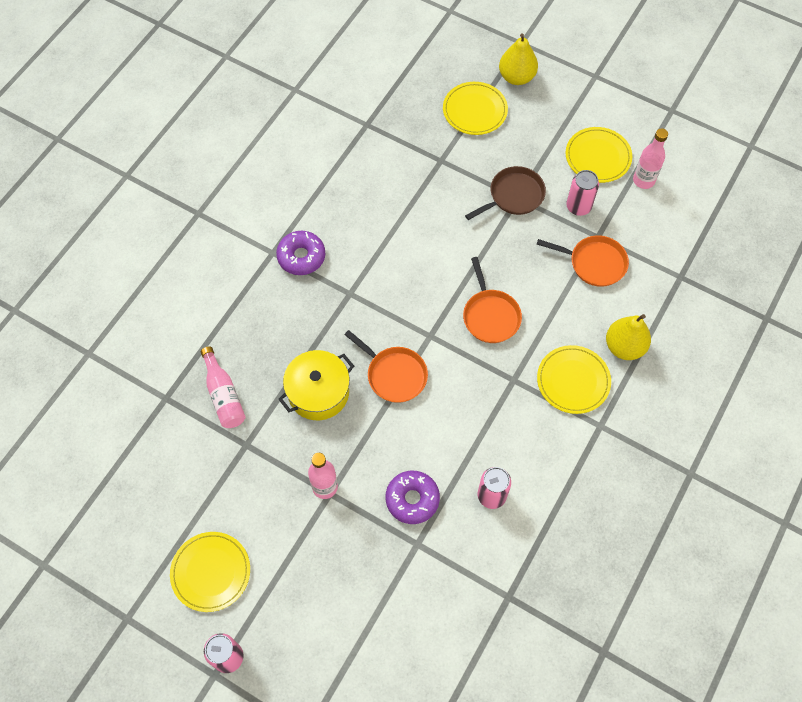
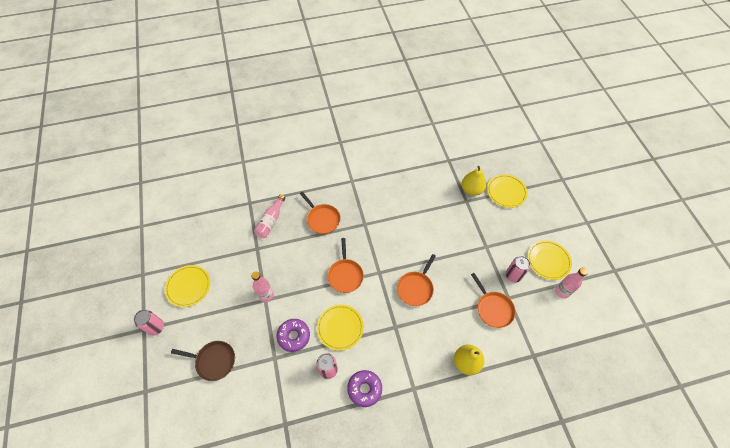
camera: 45 degrees right, 5 degrees down
purple donut [276,231,325,275] -> purple donut moved to [347,370,382,407]
yellow pot [278,350,354,420] -> none
brown pan [465,166,546,220] -> brown pan moved to [171,341,235,381]
yellow pear [499,33,538,85] -> yellow pear moved to [462,166,486,196]
yellow plate [537,345,611,414] -> yellow plate moved to [317,304,364,351]
none -> orange pan [300,191,340,234]

